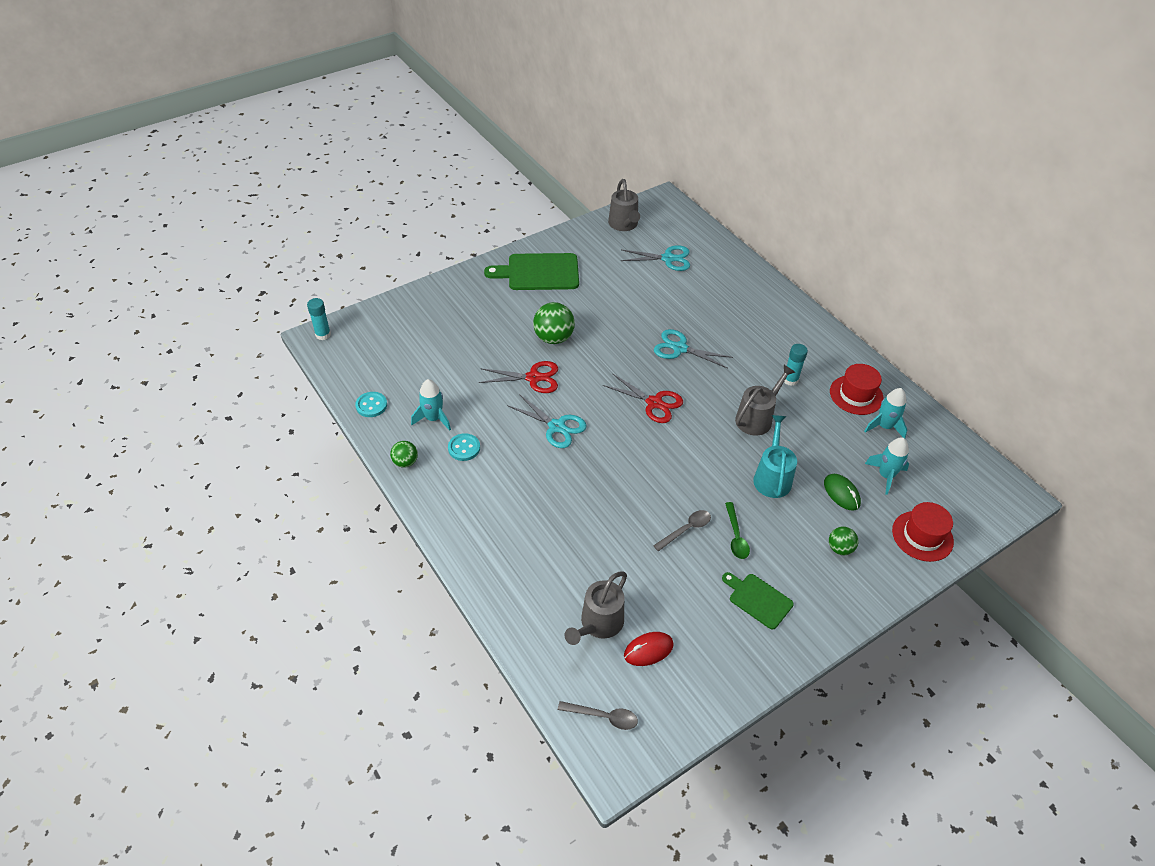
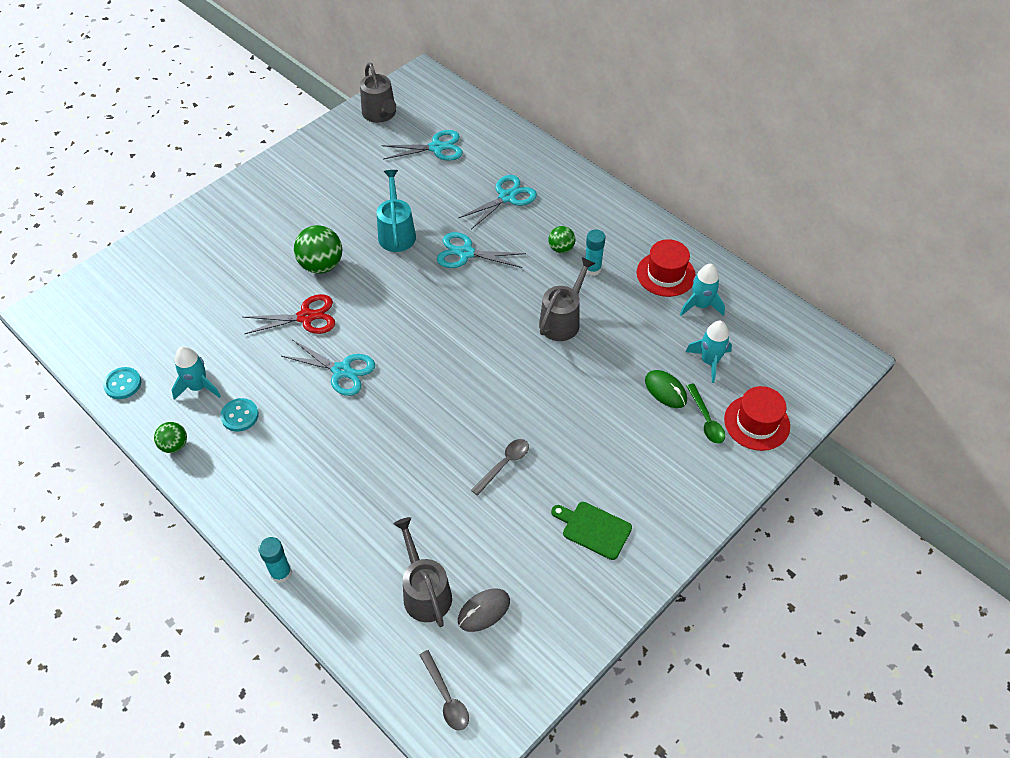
camera: 10 degrees left, 5 degrees up
turquoise glue stick [307,298,331,340] -> turquoise glue stick moved to [258,537,292,583]
green cutting board [484,253,579,290] -> none
grey spoon [558,701,638,730] -> grey spoon turned 60 degrees clockwise [420,650,469,731]
grey watering can [565,572,627,645] -> grey watering can turned 135 degrees clockwise [393,517,452,627]
red scissors [603,373,683,423] -> none
red mouse [624,632,673,666] -> grey mouse [458,588,510,632]
green spoon [725,502,750,559] -> green spoon moved to [687,384,725,444]
turquoise watering can [753,415,797,498] -> turquoise watering can moved to [377,170,416,252]
green ball [829,526,858,555] -> green ball moved to [548,226,575,253]
none -> turquoise scissors [459,175,537,229]

